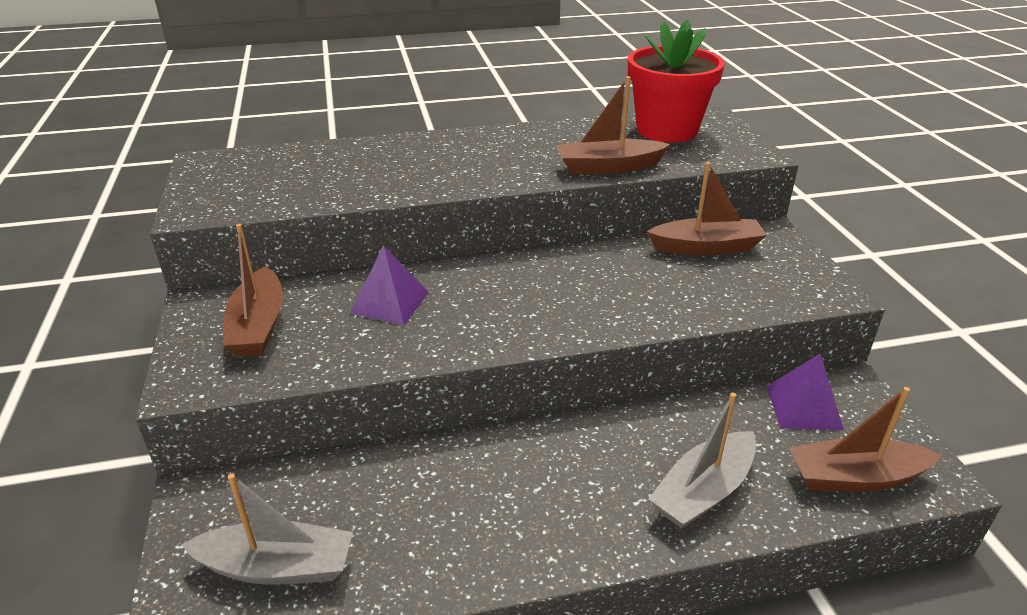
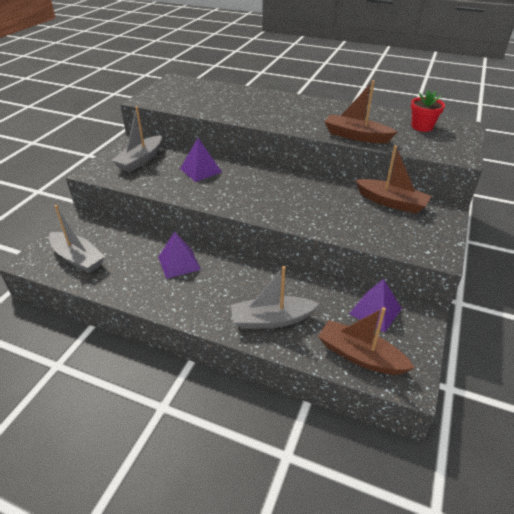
camera: 35 degrees right, 5 degrees up
brown boat [223,224,283,357] -> grey boat [111,107,162,172]
red flower pot [628,20,725,143] -> red flower pot [411,90,445,132], size x0.52
none -> purple pyramid [158,232,201,279]

